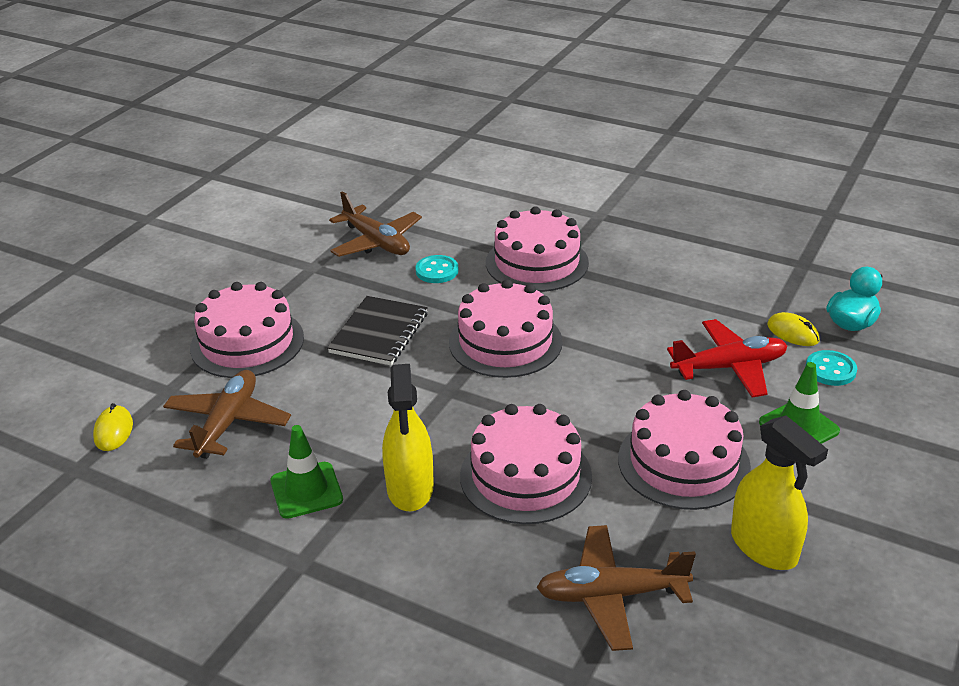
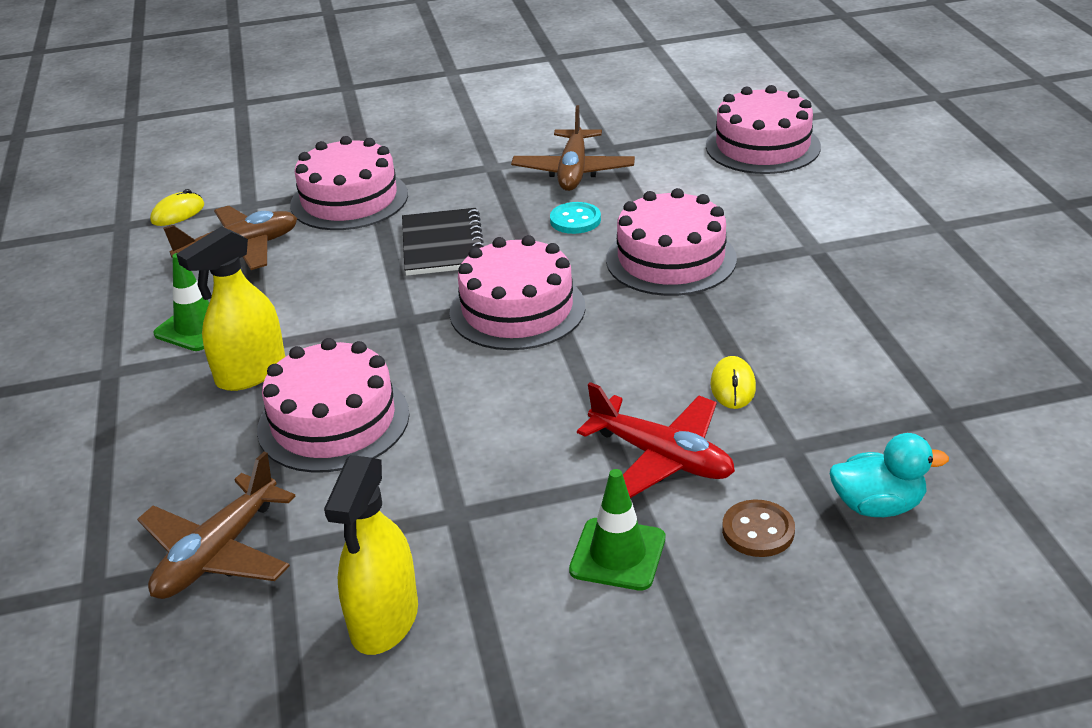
camera: 50 degrees right, 0 degrees up
black notebook [327,296,428,366] -> black notebook turned 75 degrees counterclockwise [402,208,484,276]
brown plane [536,525,696,651] -> brown plane turned 105 degrees counterclockwise [137,452,296,599]
pink cake [618,390,751,510] -> pink cake moved to [706,85,821,174]
yellow mouse [767,312,820,346] -> yellow mouse moved to [710,356,756,409]
turquoise button [806,350,857,386] -> brown button [722,499,795,557]

